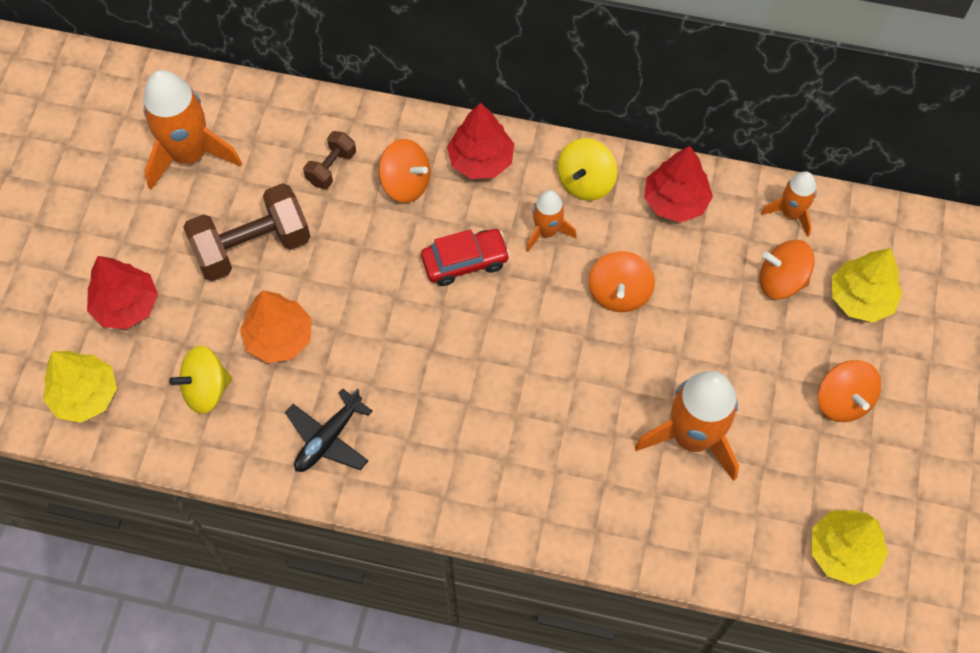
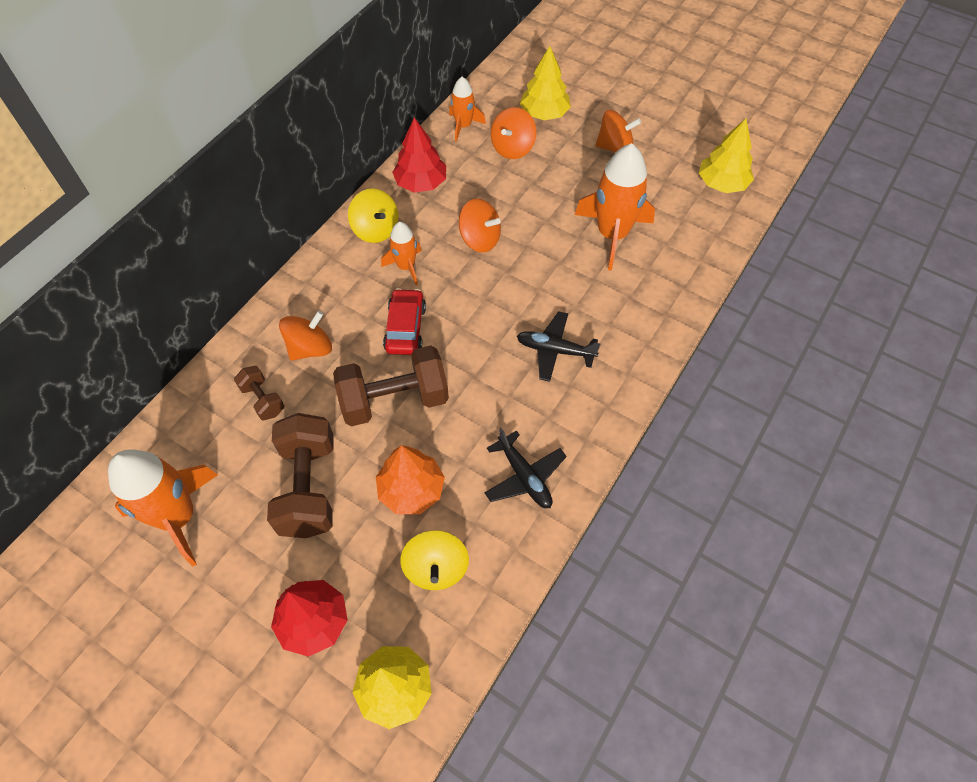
camera: 70 degrees left, 5 degrees down
red tree [447,102,514,179] -> none
none -> brown dumbbell [333,345,449,426]
none -> black plane [517,311,600,382]

